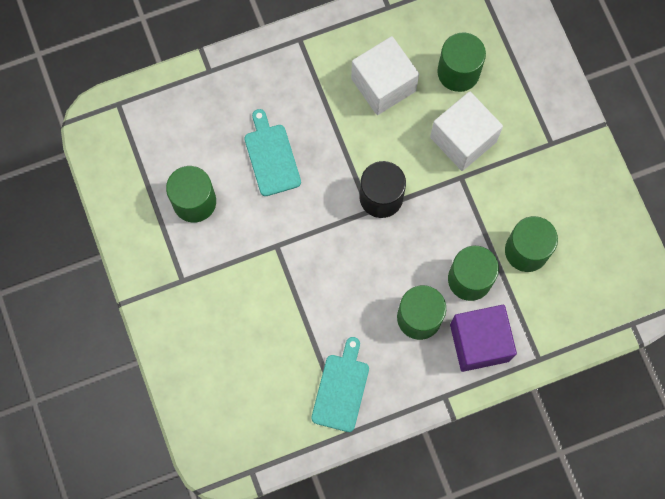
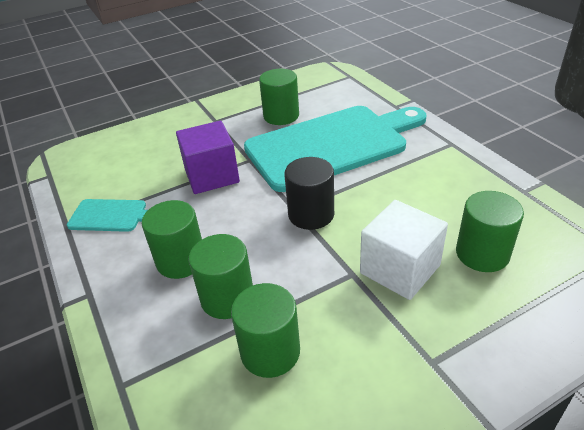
camera: 85 degrees right, 35 degrees down
turquoise cutting board [244,109,301,196] -> turquoise cutting board [244,106,426,192], size x2.34
white cube [351,36,419,115] -> none
purple cube [450,305,517,372] -> purple cube moved to [176,121,240,194]

